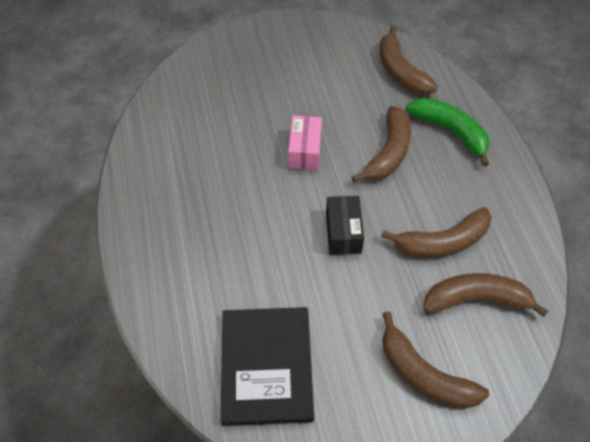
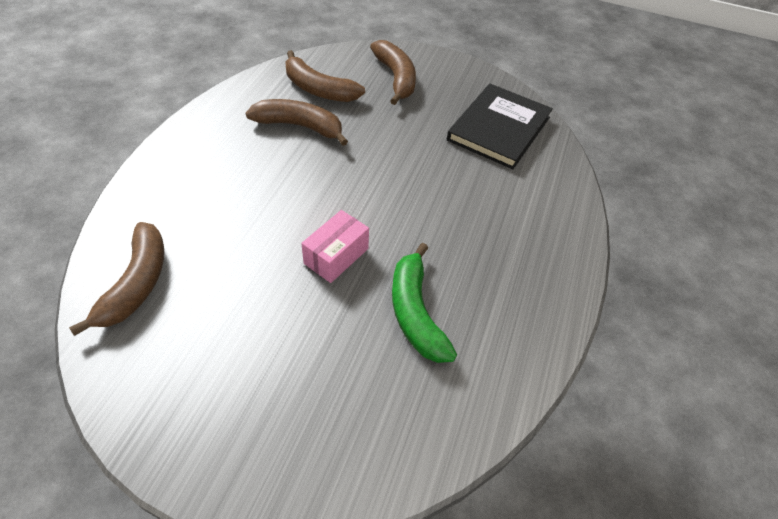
camera: 150 degrees left, 5 degrees down
black box [326,196,364,255] -> none
brown banana [352,106,411,183] -> none
green banana [406,98,490,166] -> green banana moved to [392,243,457,363]

